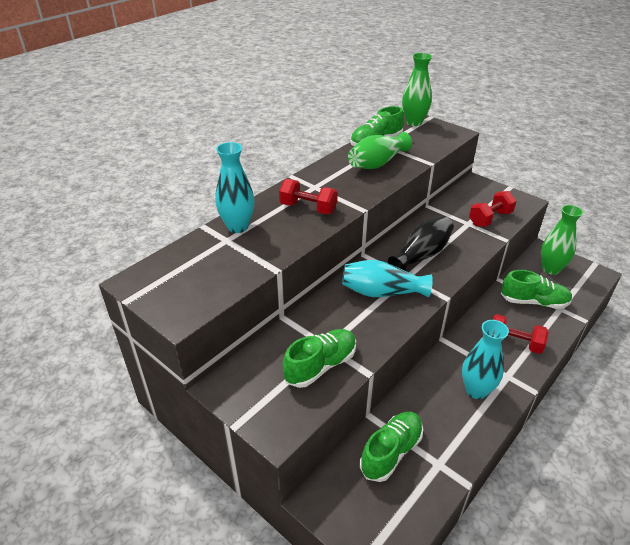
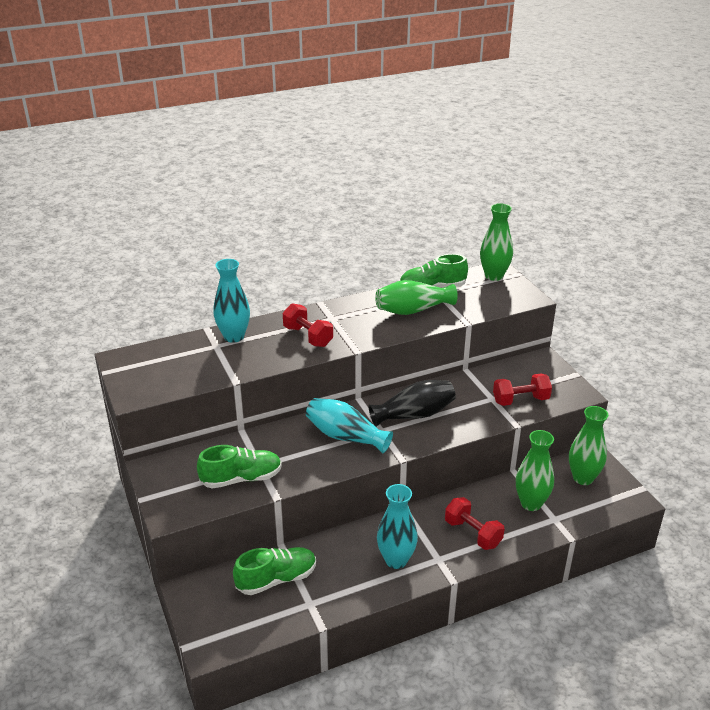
camera: 25 degrees right, 5 degrees down
green shoe [501,270,573,309] -> green vase [516,430,554,511]

